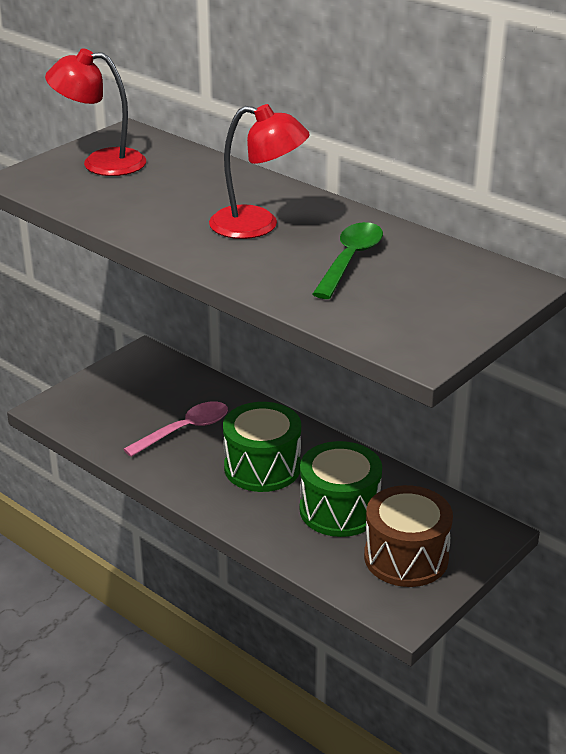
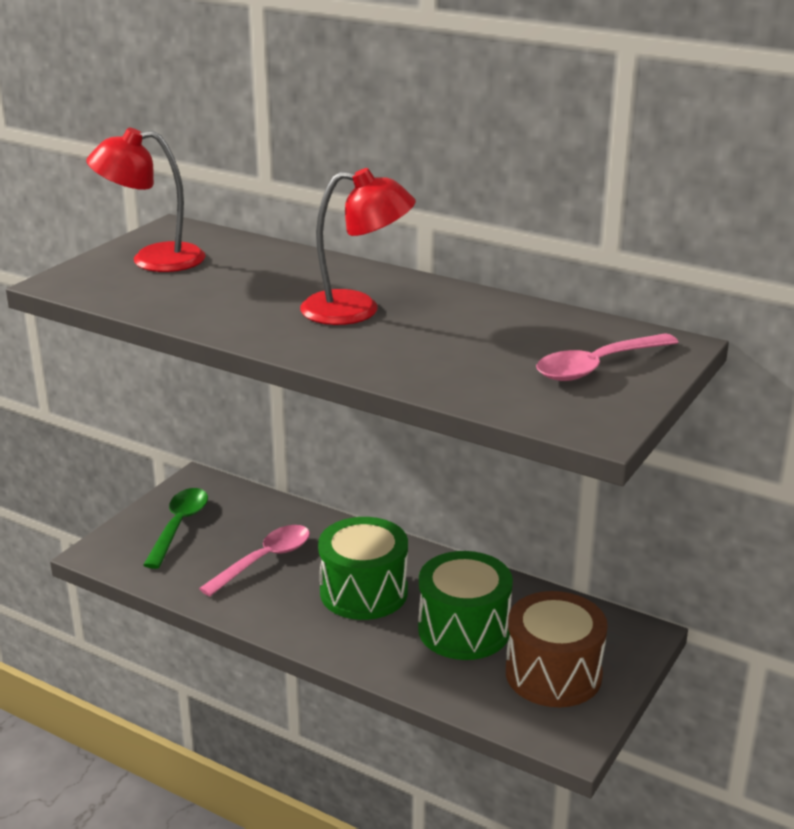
camera: 10 degrees left, 5 degrees down
green spoon [312,222,383,299] -> green spoon moved to [143,488,208,569]
none -> pink spoon [536,333,679,381]

